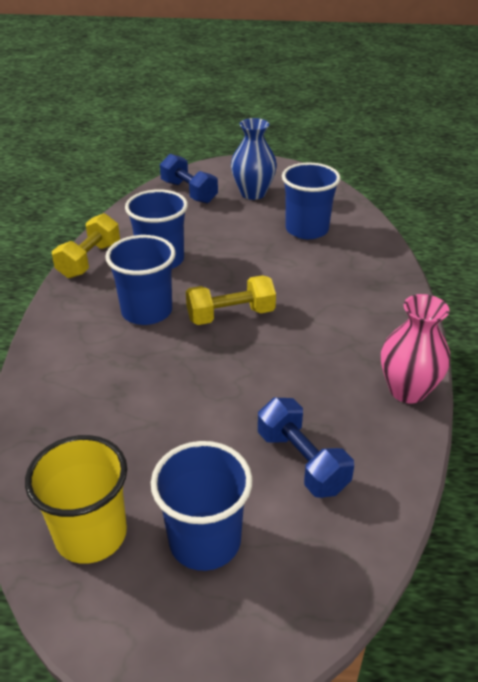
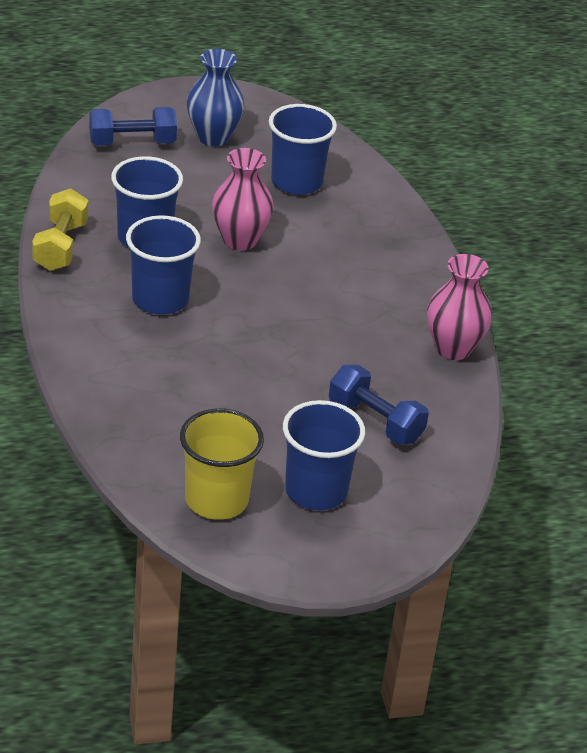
camera: 20 degrees left, 0 degrees up
blue dumbbell [160,154,218,203] -> blue dumbbell turned 45 degrees counterclockwise [89,107,177,145]
yellow dumbbell [186,275,276,325] -> none
none -> pink vase [212,148,274,251]

